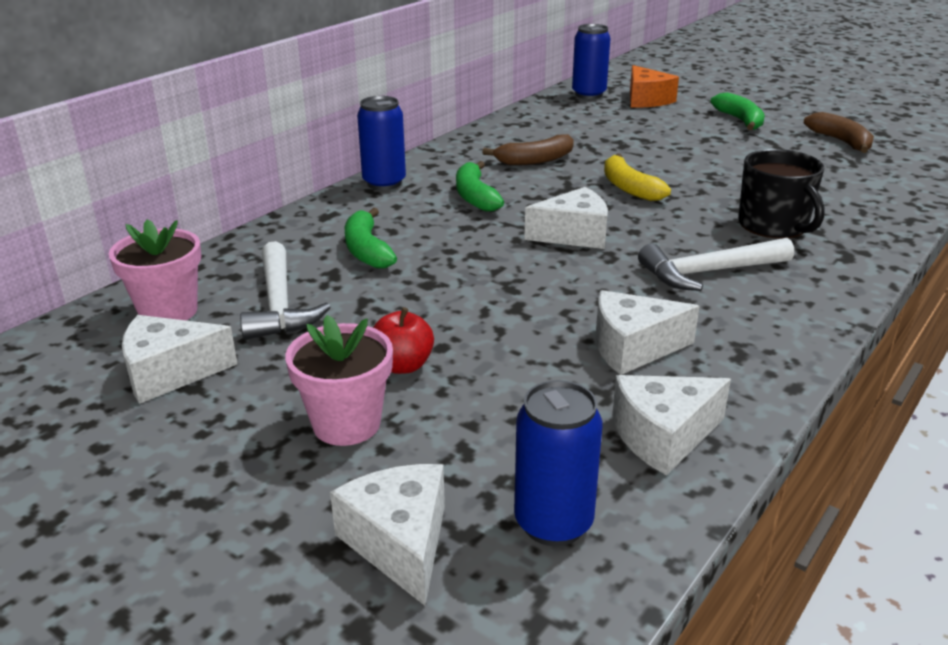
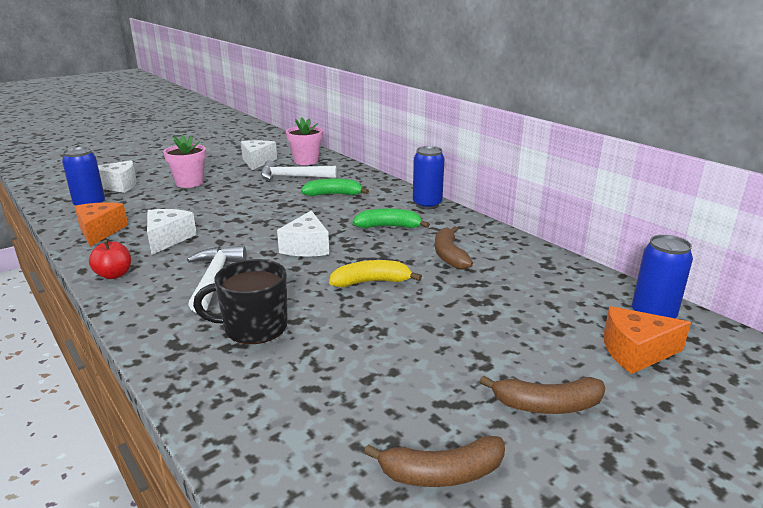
camera: 105 degrees right, 5 degrees down
red apple [373,307,434,374] -> red apple moved to [89,240,131,279]
white cheese [612,375,731,475] -> orange cheese [74,202,128,247]
green banana [710,92,765,130] -> brown banana [480,375,605,414]

